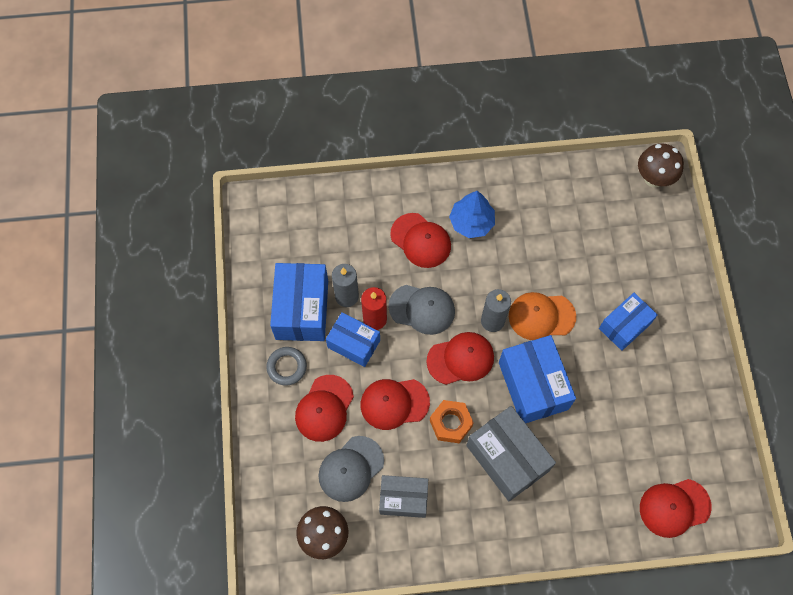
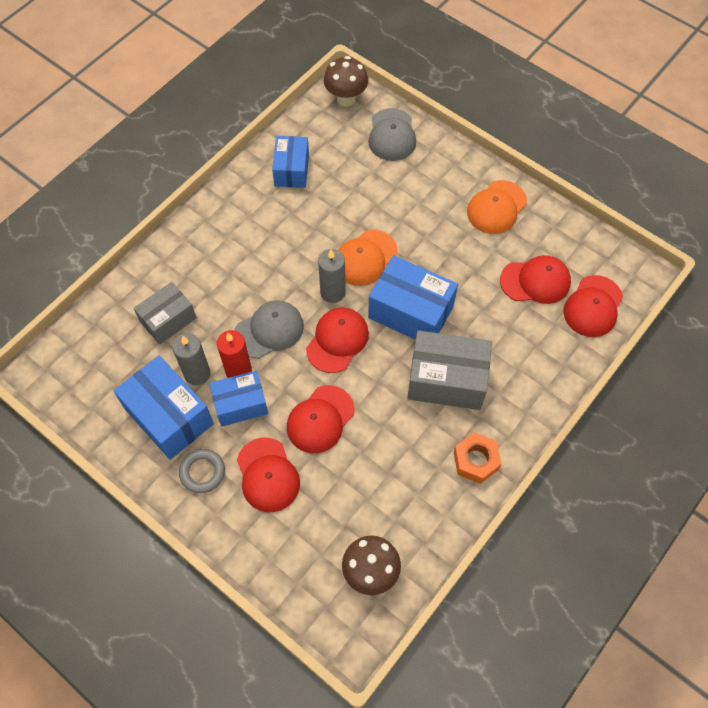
camera: 45 degrees left, 5 degrees down
grey cap [318,436,384,502] -> grey cap moved to [368,108,416,161]
grey box [379,475,428,518] -> grey box moved to [134,282,197,345]
red cap [390,213,451,268] -> red cap moved to [500,255,571,304]
orange nut [430,400,473,443] -> orange nut moved to [454,432,501,484]
blue tree [449,191,495,238] -> none
blue box [599,293,658,351] -> blue box moved to [272,136,309,188]
none -> orange cap [467,180,527,234]

